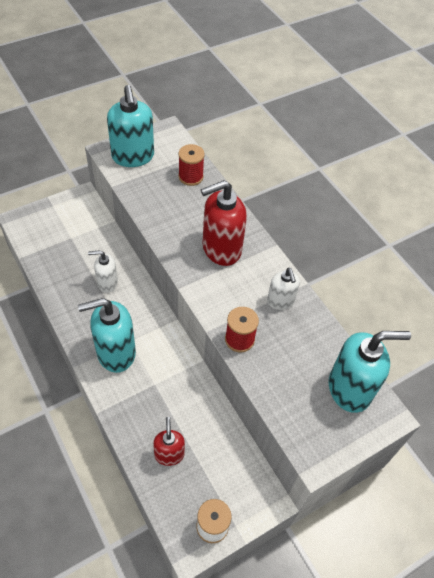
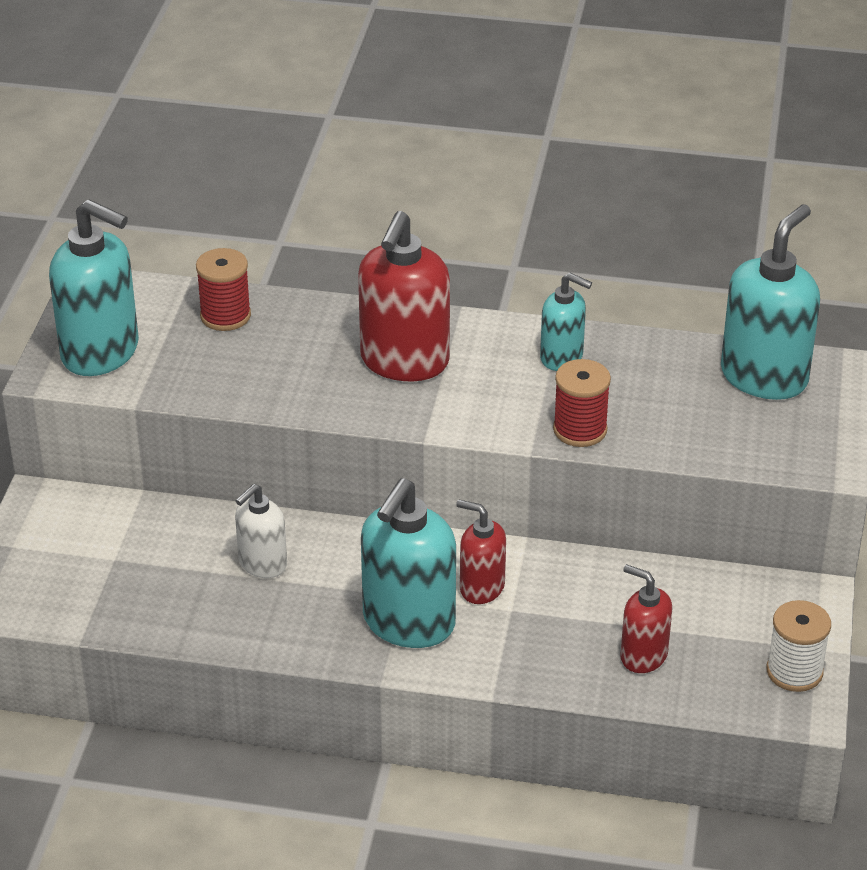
camera: 45 degrees left, 15 degrees down
white soap dispenser [267,268,300,310] -> turquoise soap dispenser [540,273,592,371]
none -> red soap dispenser [456,500,506,604]

